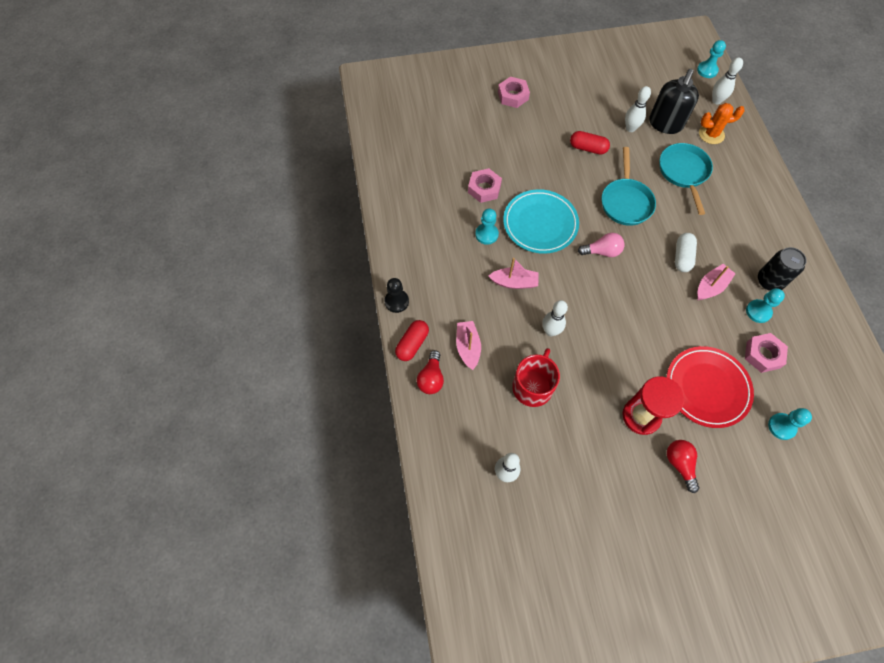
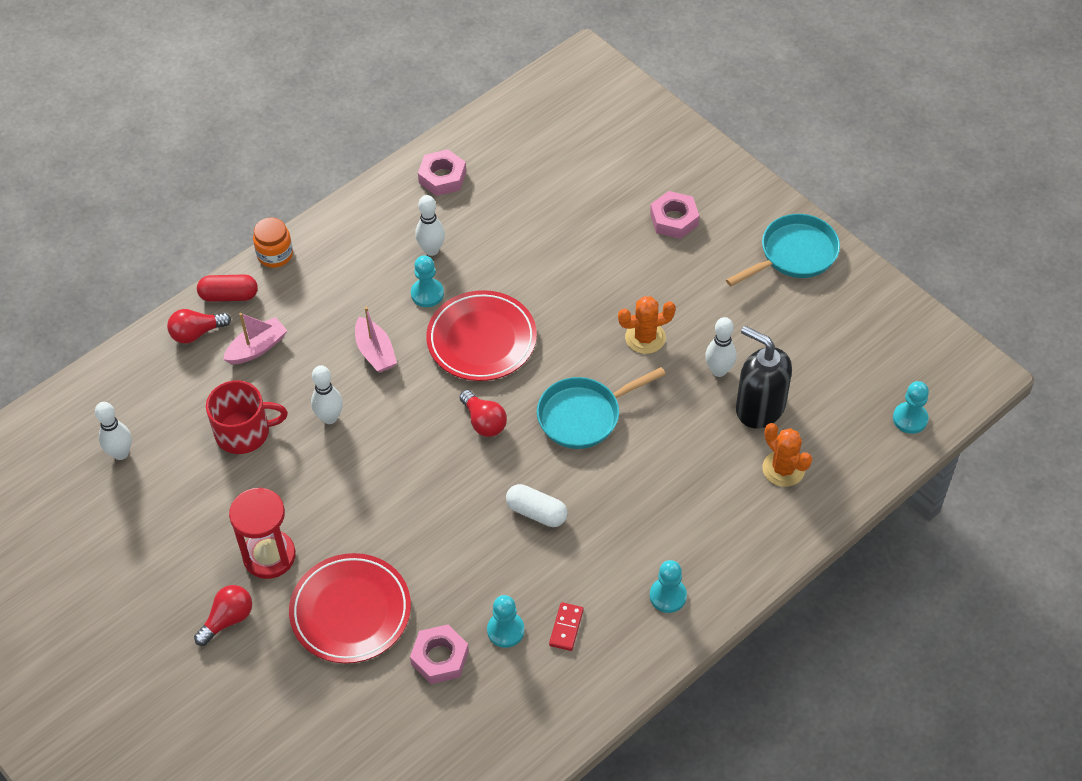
camera: 60 degrees right, 10 degrees down
black pawn [384,278,409,313] -> orange jar [253,217,293,268]
pink nut [468,168,502,203] -> pink nut moved to [418,149,466,196]
turquoise plate [503,189,579,254] -> red plate [426,290,537,381]
red capsule [570,131,610,155] -> orange cactus [618,296,676,354]
pink light bulb [578,233,625,257] -> red light bulb [459,390,507,437]
black soap dispenser [649,69,699,134] -> black soap dispenser turned 45 degrees clockwise [736,326,792,428]
turquoise pan [660,143,713,215] -> turquoise pan moved to [726,214,840,286]
white capsule [675,233,697,272] -> white capsule turned 45 degrees clockwise [506,484,567,527]
pink boat [697,264,736,300] -> none
white bowling pin [712,57,743,104] -> white bowling pin moved to [415,195,445,256]
black can [758,247,807,291] -> red domino [549,602,584,651]
turquoise pawn [768,408,812,440] -> turquoise pawn moved to [650,560,687,613]

